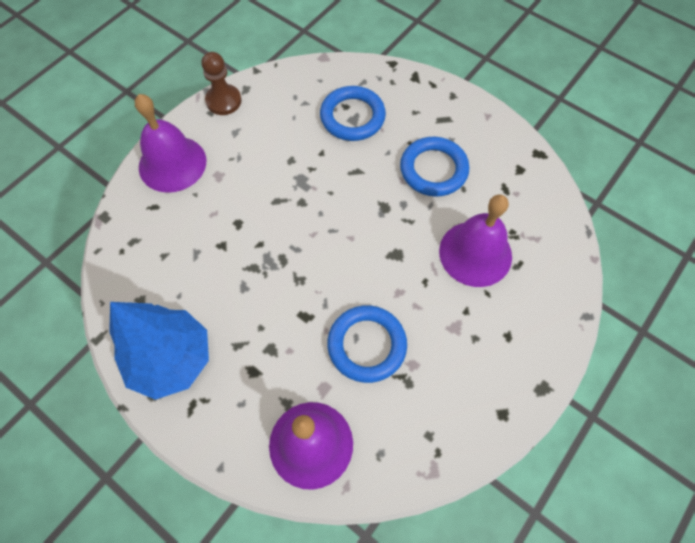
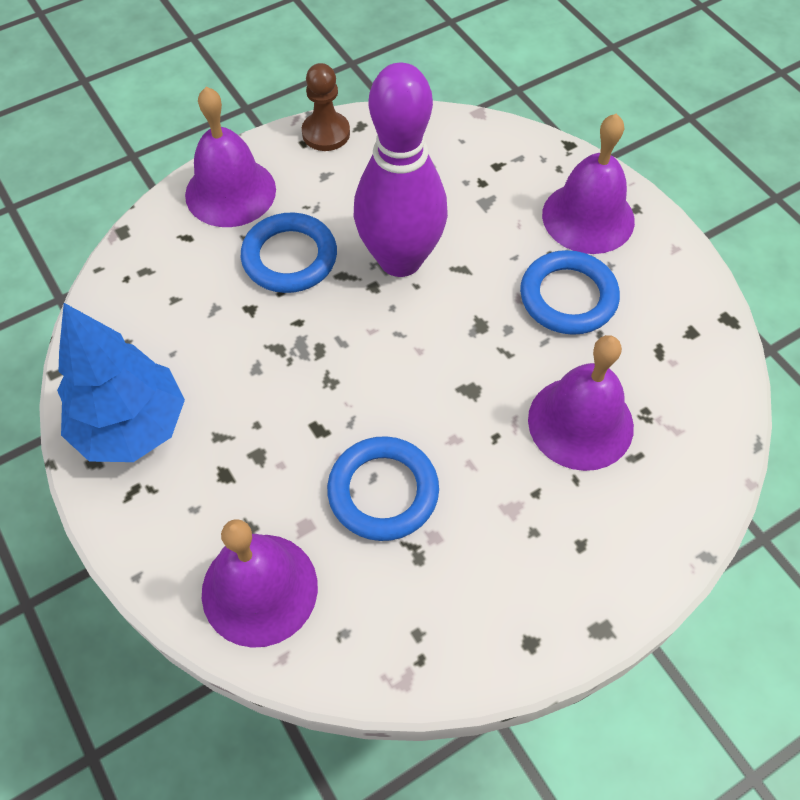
camera: 20 degrees right, 5 degrees down
blue ring [320,86,386,141] -> blue ring moved to [241,212,337,293]
none -> purple bowling pin [354,63,448,277]
none -> purple bell [542,114,635,254]

